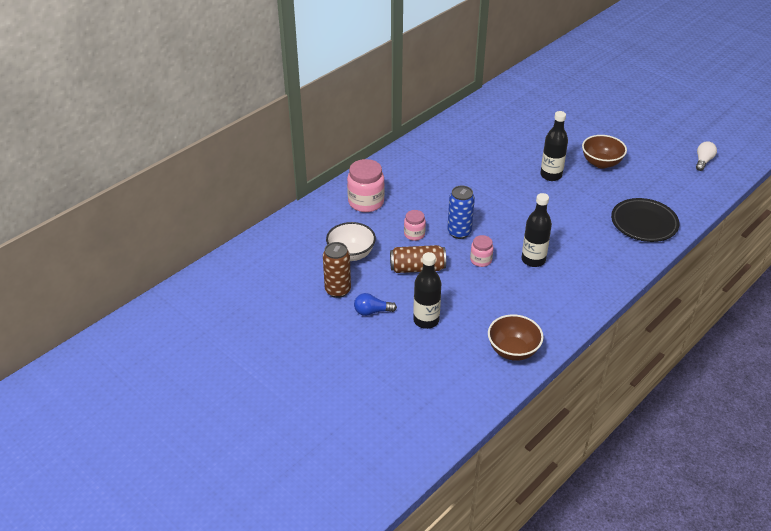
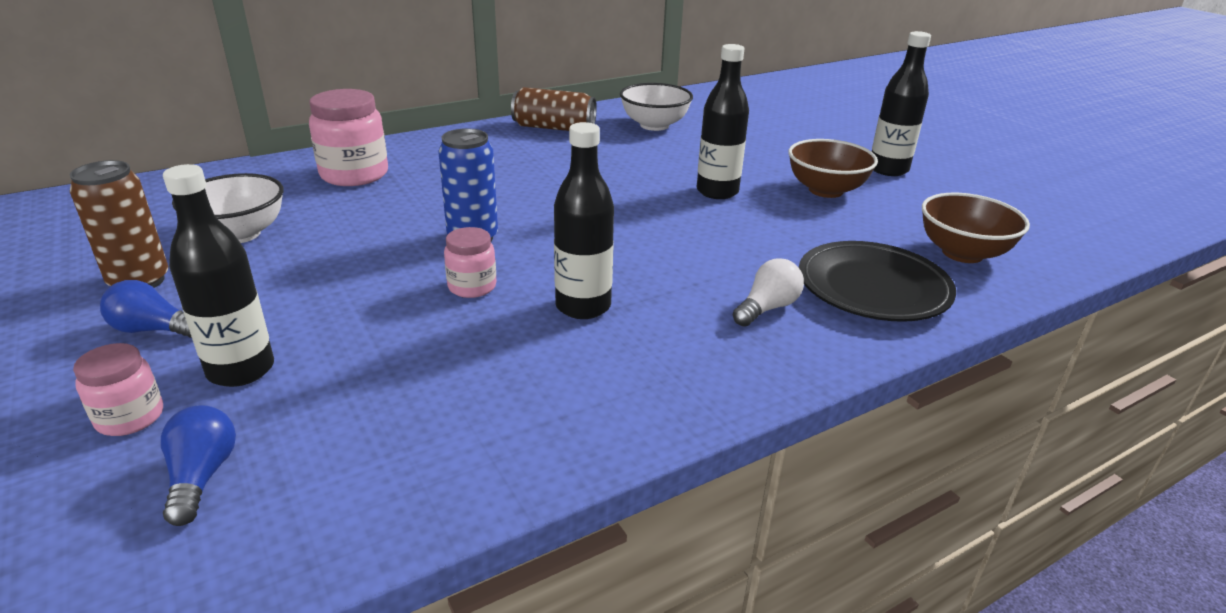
camera: 15 degrees right, 10 degrees down
brown can [390,245,446,273] -> brown can moved to [511,87,597,131]
pink jar [404,210,426,241] -> pink jar moved to [73,343,163,436]
brown bowl [488,314,544,361] -> brown bowl moved to [922,193,1030,263]
white light bulb [696,141,717,171] -> white light bulb moved to [733,258,804,327]
none -> blue light bulb [161,405,236,526]
none -> white bowl [620,83,693,131]
none -> black bottle [872,31,931,176]

